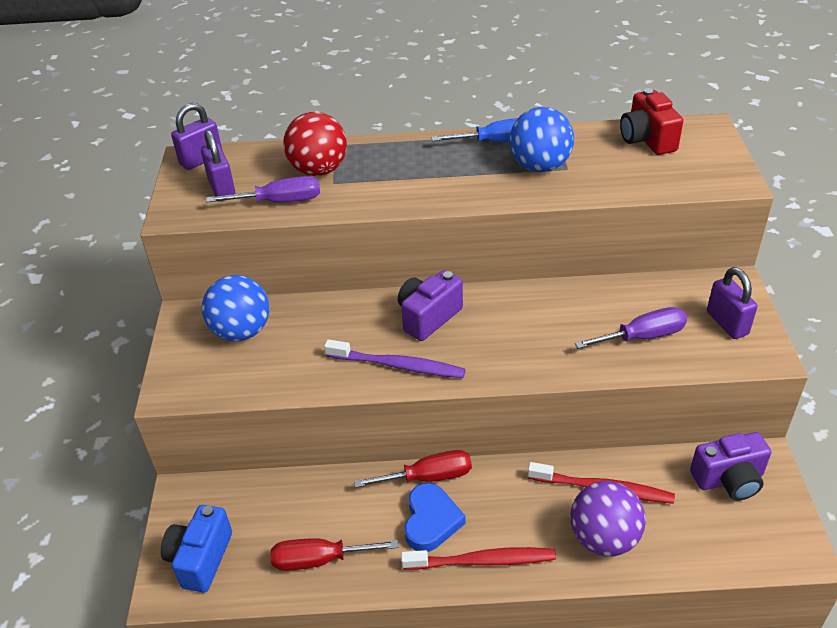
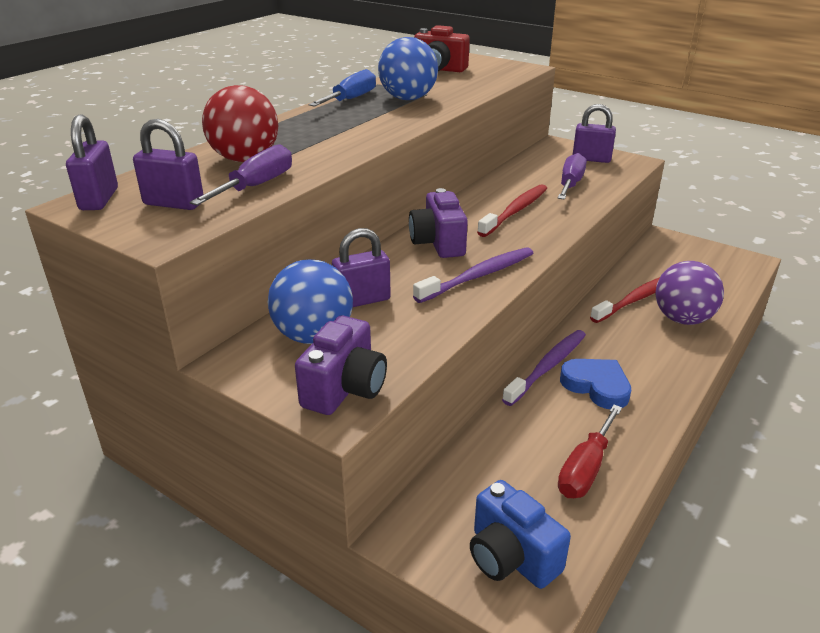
camera: 55 degrees left, 10 degrees down
red screwdriver [354,450,472,488] -> purple toothbrush [502,330,586,406]
red toothbrush [401,547,556,570] -> red toothbrush moved to [477,185,547,237]
purple camera [690,432,771,501] -> purple camera moved to [295,315,387,415]
none -> purple padlock [332,228,391,307]

